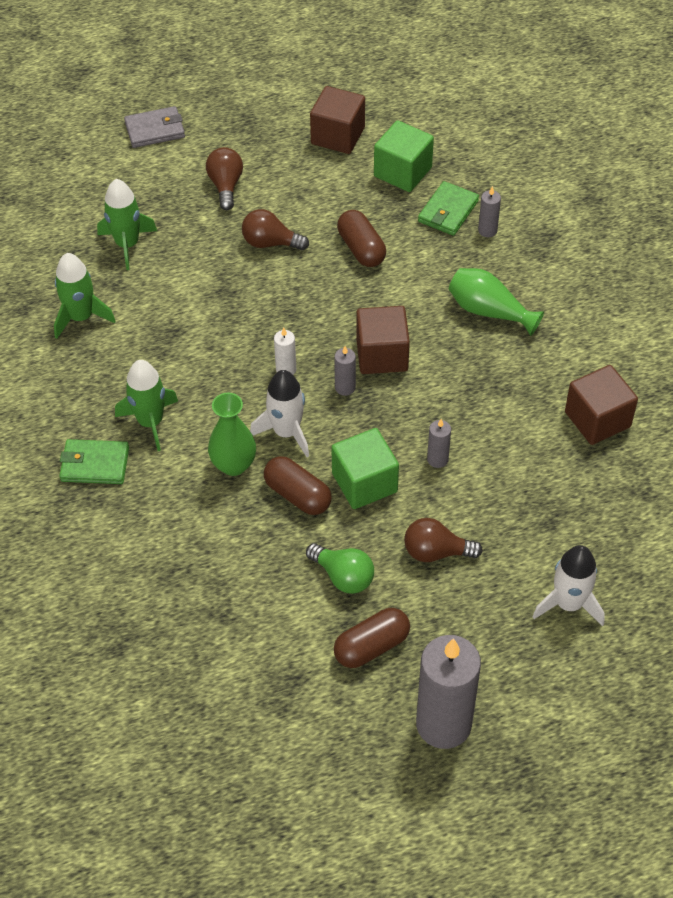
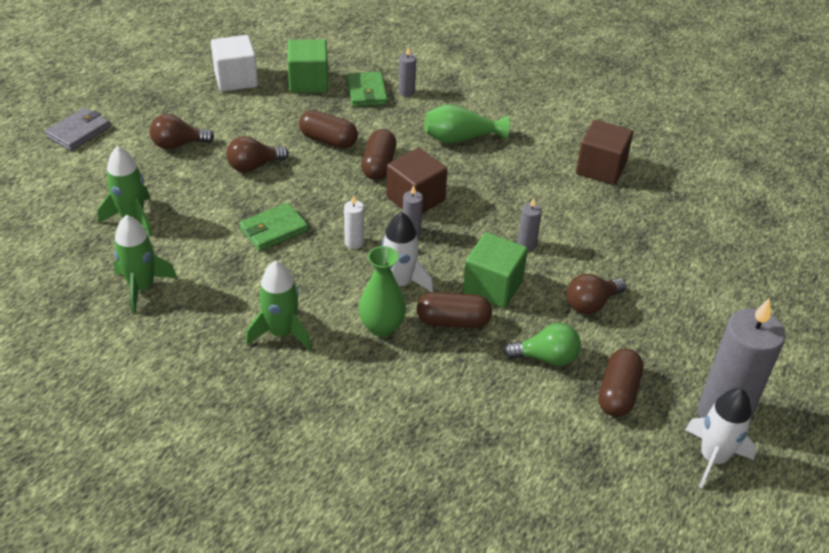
camera: 40 degrees left, 10 degrees down
green wallet [59,439,129,484] -> green wallet moved to [239,203,308,251]
brown light bulb [206,147,243,210] -> brown light bulb turned 60 degrees counterclockwise [150,114,214,150]
brown cube [310,86,365,154] -> white cube [211,35,258,92]
white rocket [533,545,605,626] -> white rocket moved to [685,388,756,488]
none -> brown capsule [361,129,397,180]

